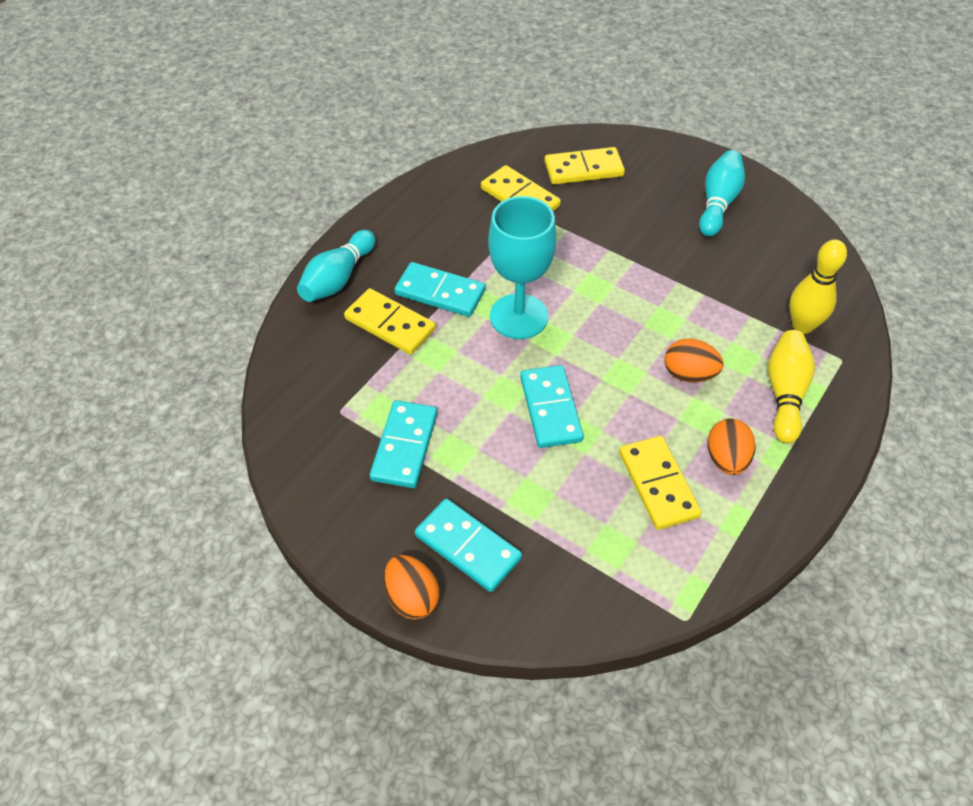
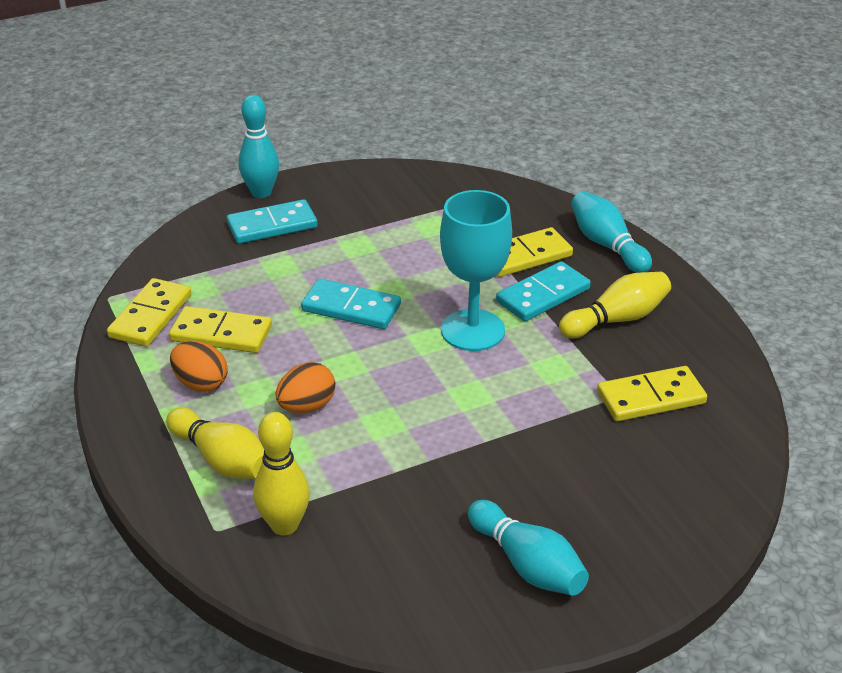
camera: 120 degrees right, 15 degrees down
turquoise domino [370,400,437,488] -> none
orange egg [384,555,439,619] -> turquoise bowling pin [239,95,279,198]
yellow domino [545,147,625,185] -> yellow domino moved to [107,278,191,347]
none -> yellow bowling pin [559,272,671,338]

